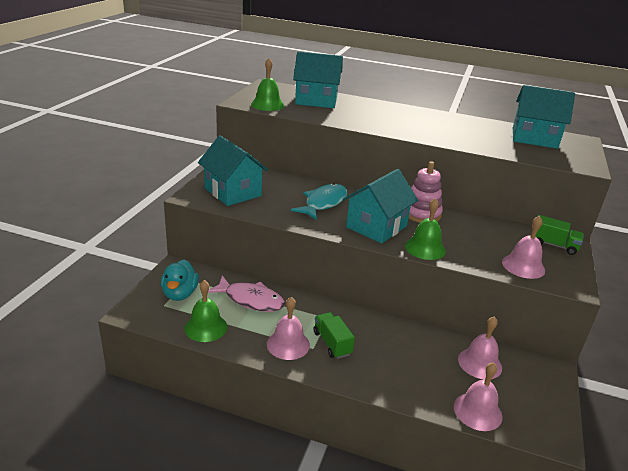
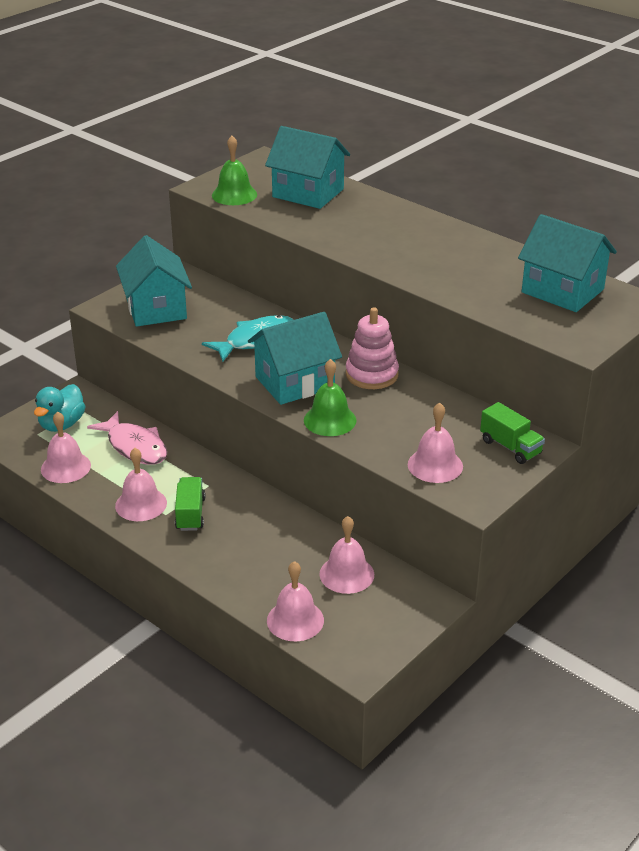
camera: 25 degrees right, 5 degrees up
green bell [184,280,227,342] -> pink bell [41,411,91,483]

